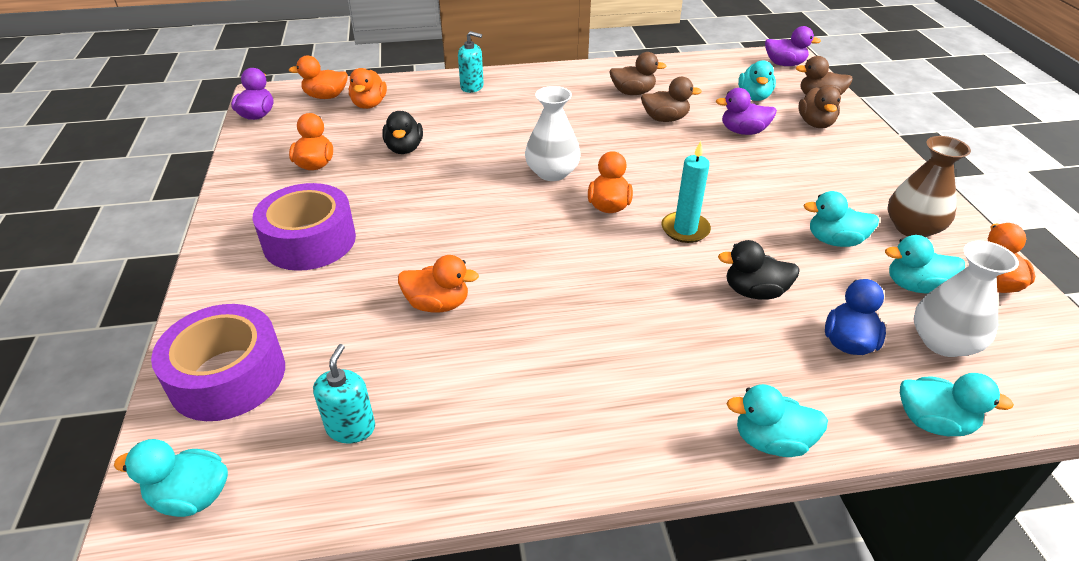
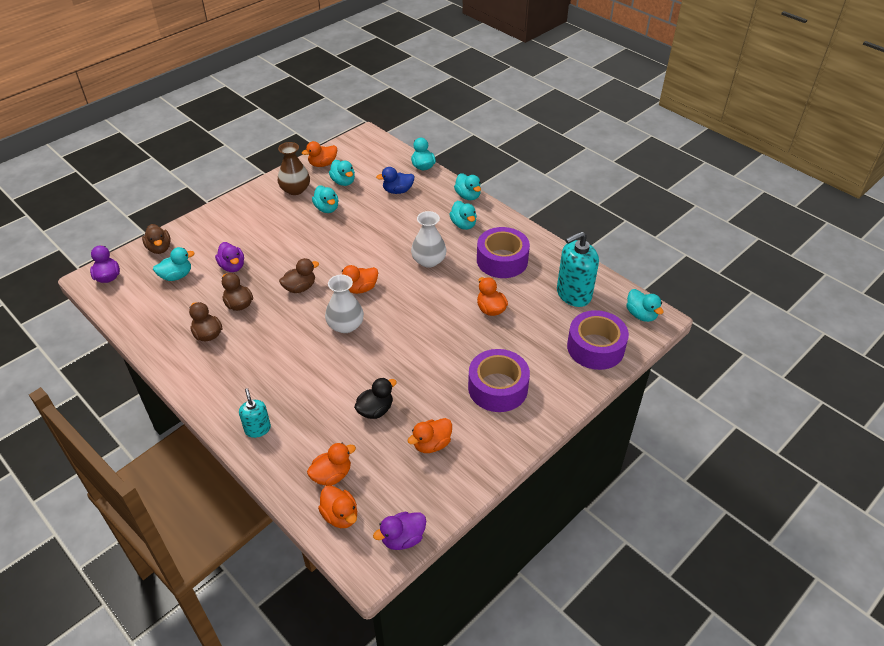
camera: 125 degrees left, 5 degrees up
turquoise soap dispenser [313,344,375,444] -> turquoise soap dispenser [557,231,599,307], size x1.80
turquoise candle [661,141,711,243] -> none
black duck [718,240,800,300] -> none
brown duck [798,86,841,128] -> brown duck moved to [279,258,319,293]
white vase [914,241,1019,357] -> white vase moved to [411,211,447,268]
none -> turquoise duck [449,201,477,230]
none -> purple tape [477,227,530,278]

